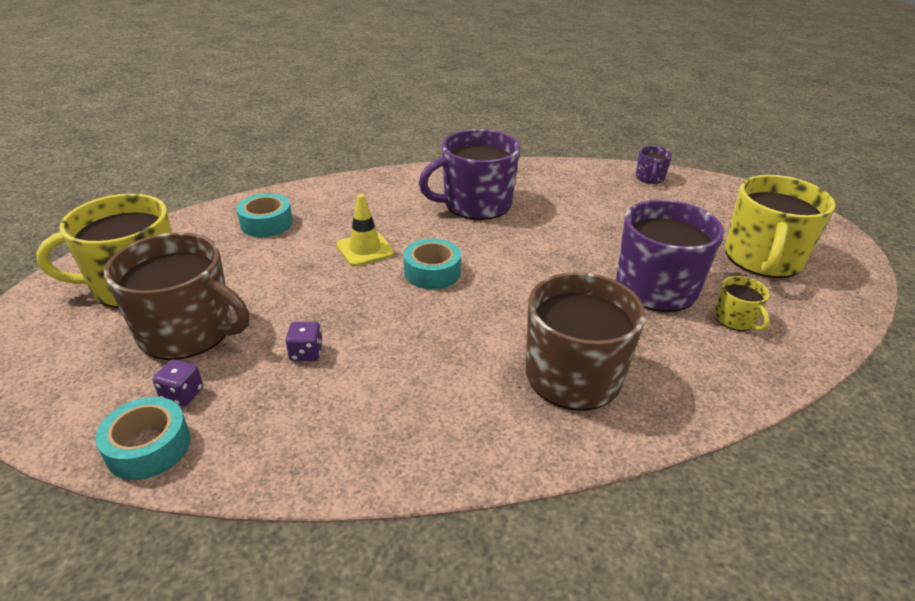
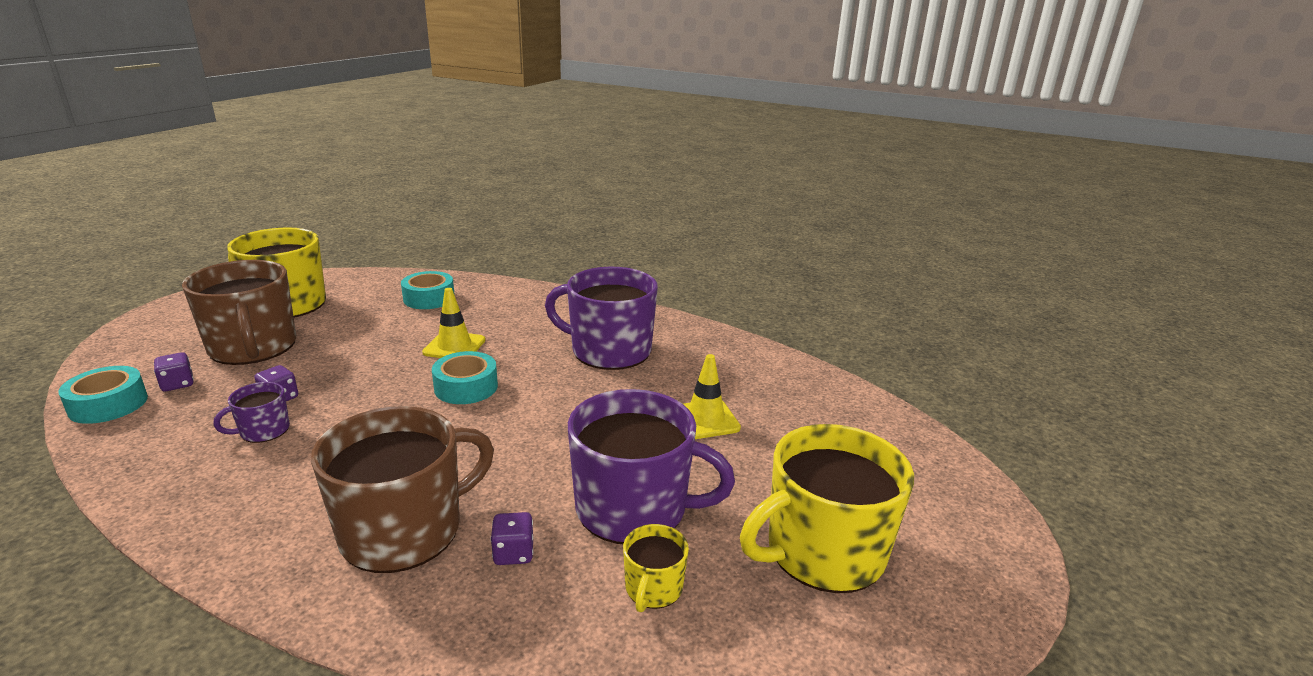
camera: 40 degrees right, 10 degrees down
purple mug [636,146,672,184] -> purple mug moved to [214,382,290,443]
none -> purple dice [491,512,533,565]
none -> yellow traffic cone [683,354,741,439]

